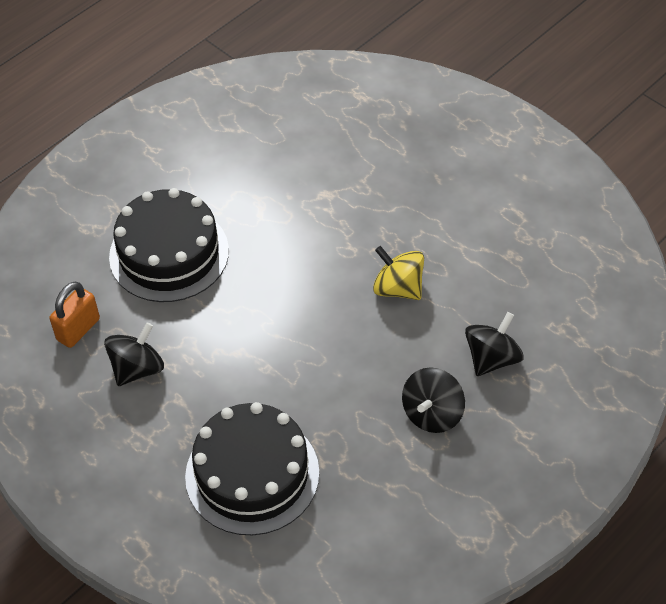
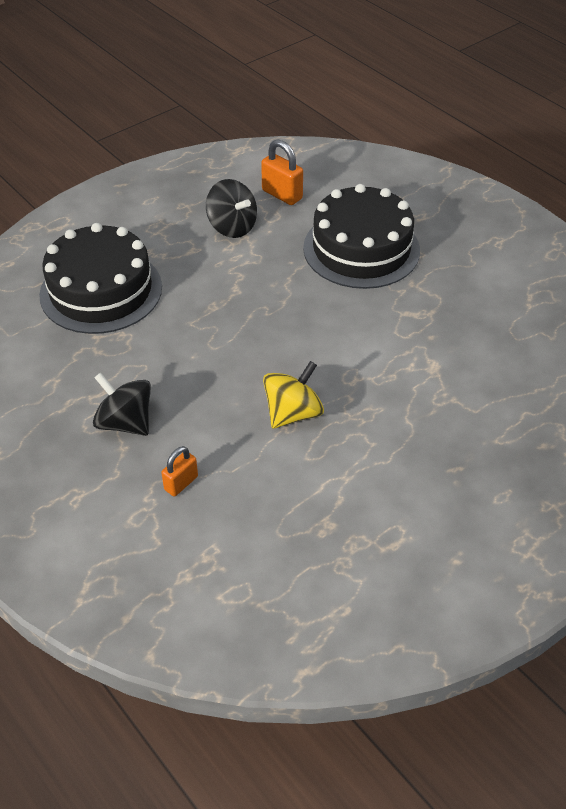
camera: 95 degrees right, 5 degrees down
black spinning top [465,312,524,376] -> orange padlock [161,446,198,496]

